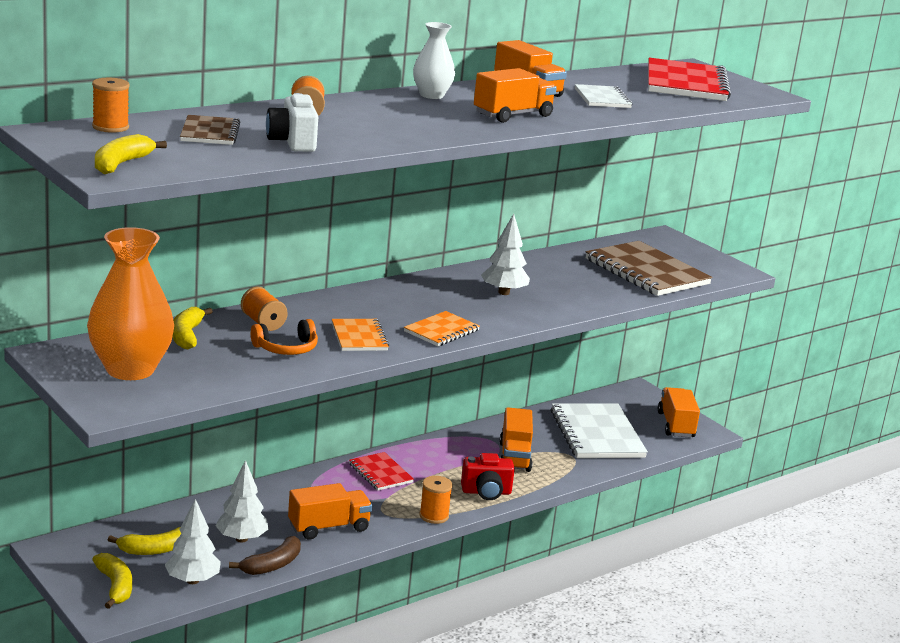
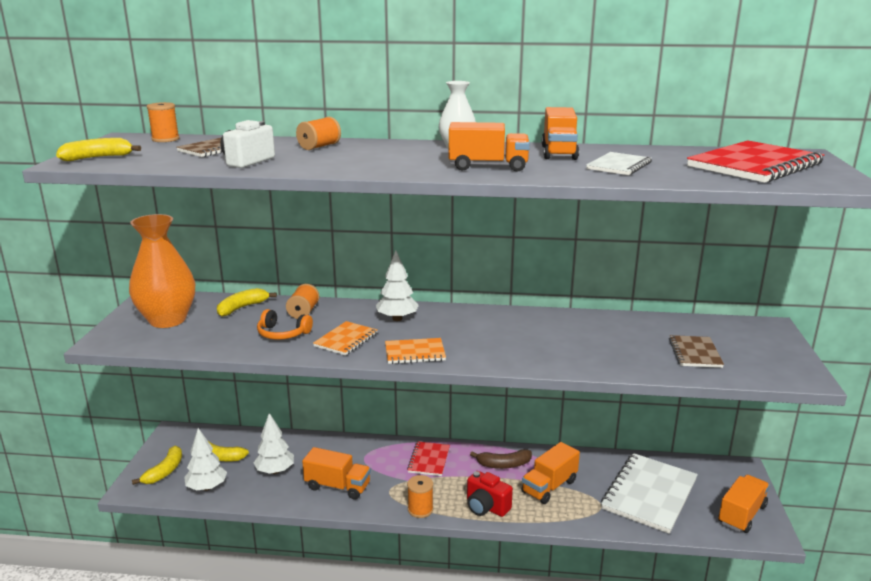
camera: 45 degrees right, 0 degrees up
brown banana [229,536,301,575] -> brown banana moved to [470,449,532,469]
white tree [481,214,530,295] -> white tree moved to [376,251,419,321]
brown notebook [586,241,712,296] -> brown notebook [669,335,724,368], size x0.54

